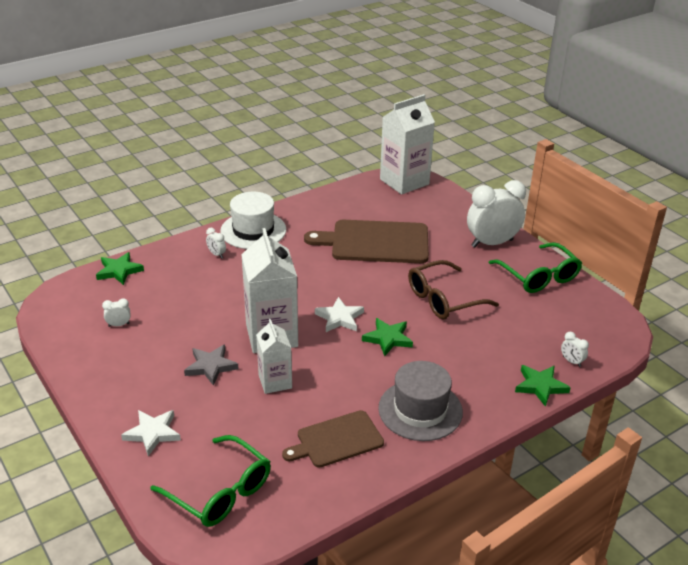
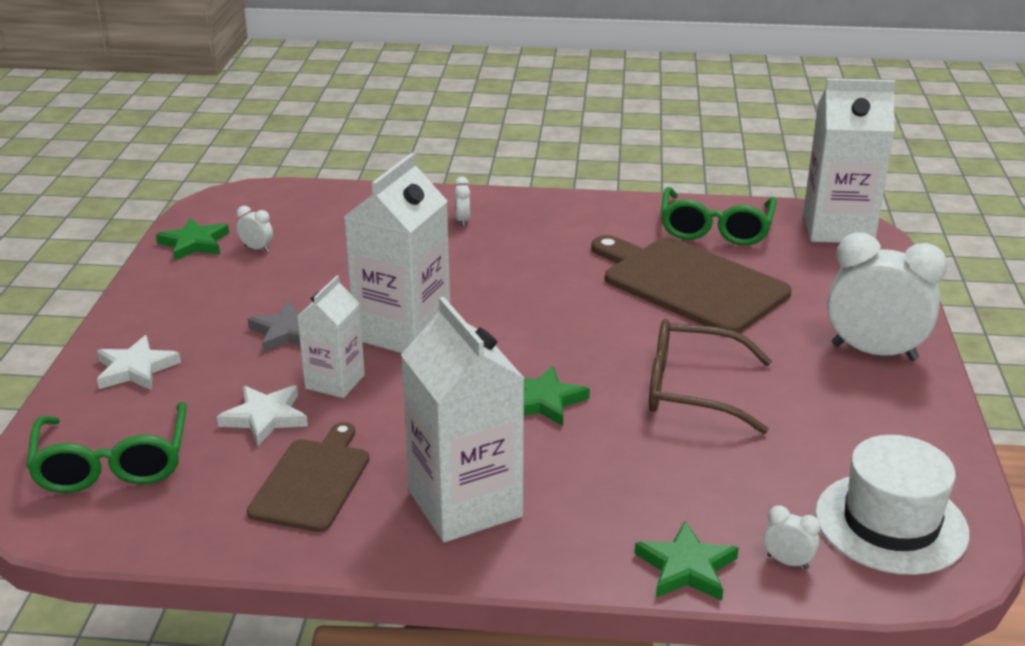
camera: 40 degrees right, 5 degrees down
green star [96,252,144,285] -> green star moved to [156,218,229,261]
white hat [220,192,286,249] -> white hat moved to [815,435,970,575]
brown cutting board [282,410,384,468] -> brown cutting board turned 90 degrees clockwise [247,422,369,532]
white star [315,297,364,332] -> white star moved to [217,385,308,446]
grey hat [378,361,463,441] -> white carton [401,297,524,543]
green glasses [488,242,582,293] -> green glasses moved to [661,187,777,245]
white clock [561,332,589,367] -> white clock turned 120 degrees clockwise [764,505,821,569]

